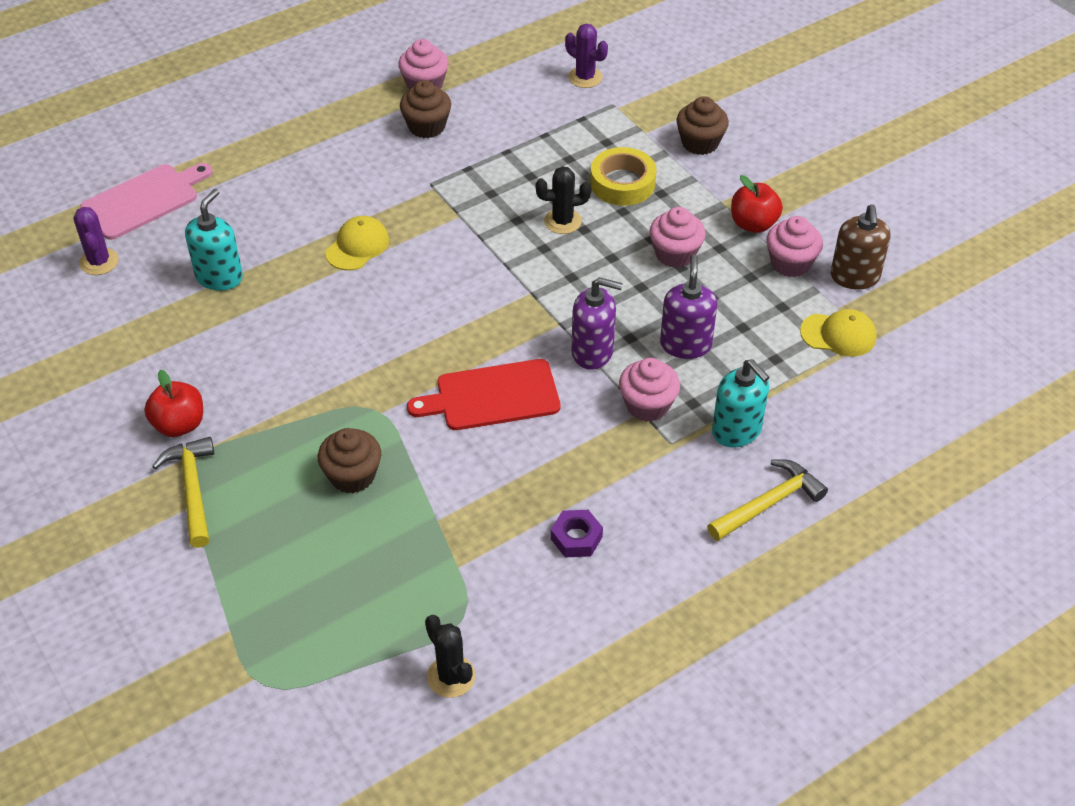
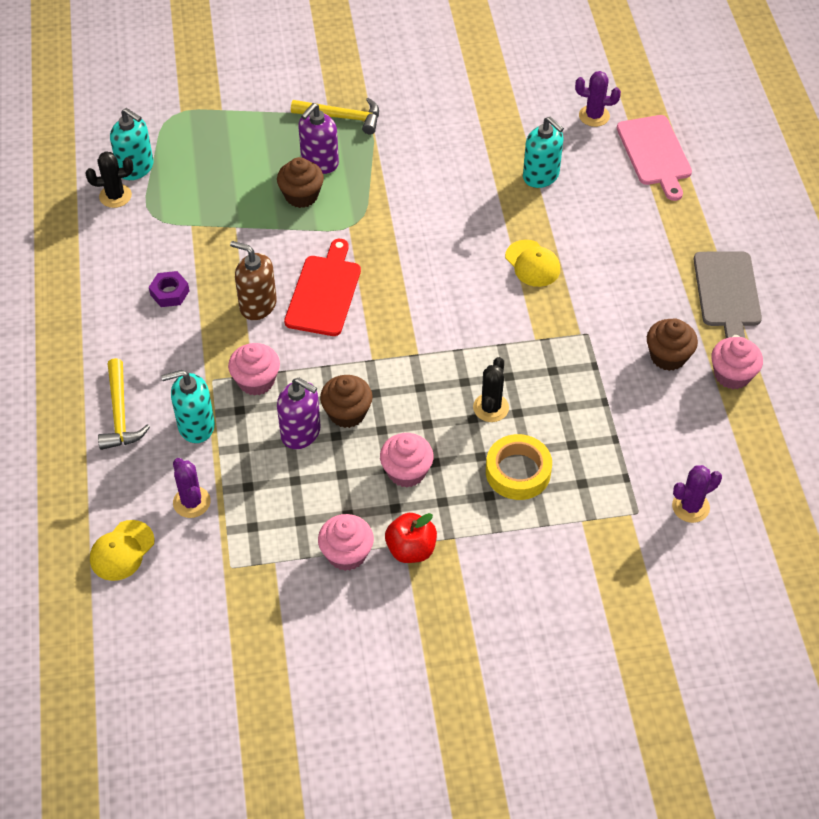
camera: 115 degrees right, 5 degrees up
red apple [144,370,203,437] -> none
purple soap dispenser [572,277,623,370] -> purple soap dispenser moved to [298,103,339,174]
brown cupcake [676,96,729,155] -> brown cupcake moved to [320,375,373,428]
yellow cap [800,309,877,357] -> yellow cap moved to [90,520,155,581]
brown soap dispenser [831,204,890,290] -> brown soap dispenser moved to [230,241,277,320]
none -> turquoise soap dispenser [110,108,153,180]
none -> purple cactus [173,458,211,518]
none -> grey cutting board [694,251,762,338]

